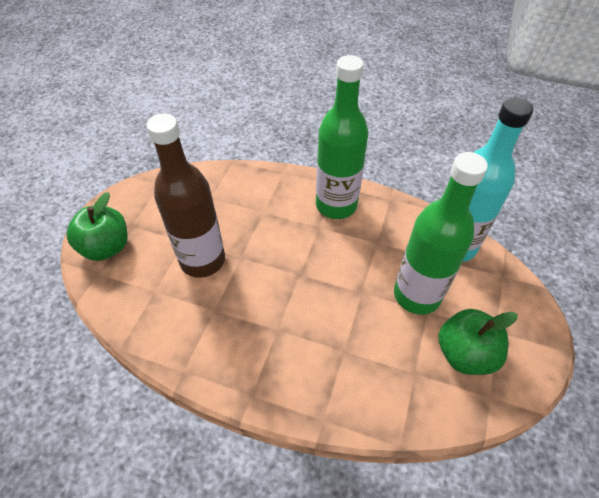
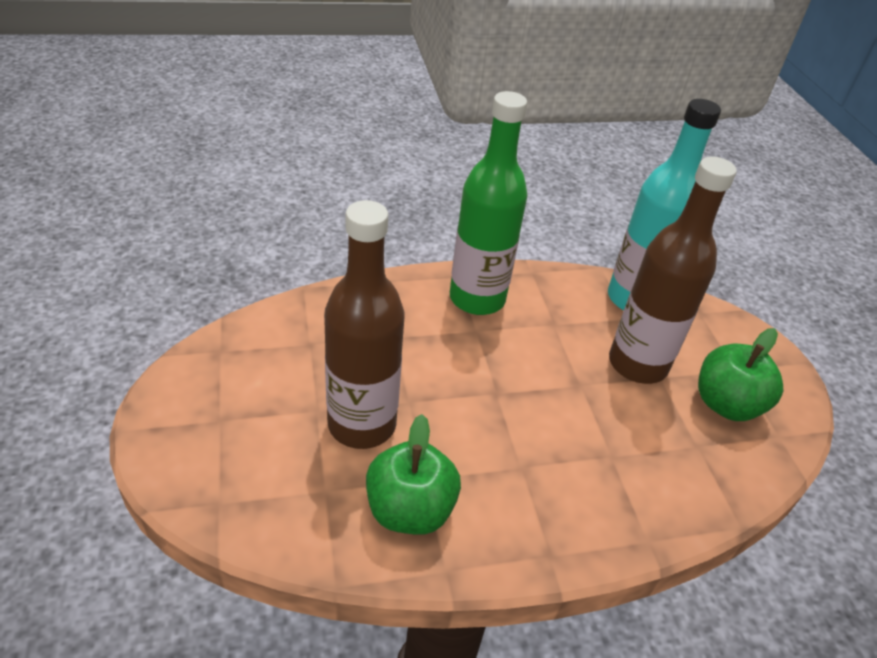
camera: 35 degrees left, 10 degrees down
green apple [66,192,128,261] -> green apple moved to [366,414,461,535]
green bottle [394,152,488,315] -> brown bottle [609,156,737,384]

